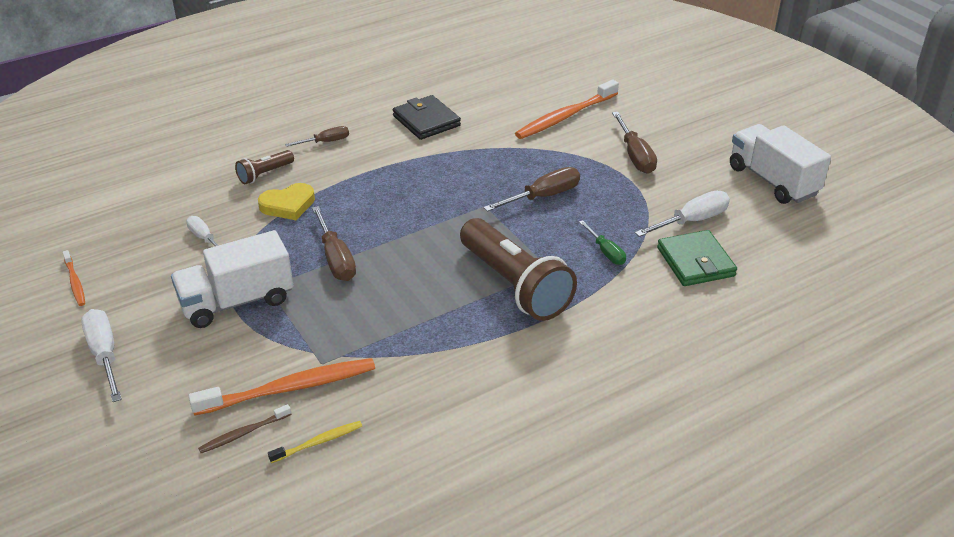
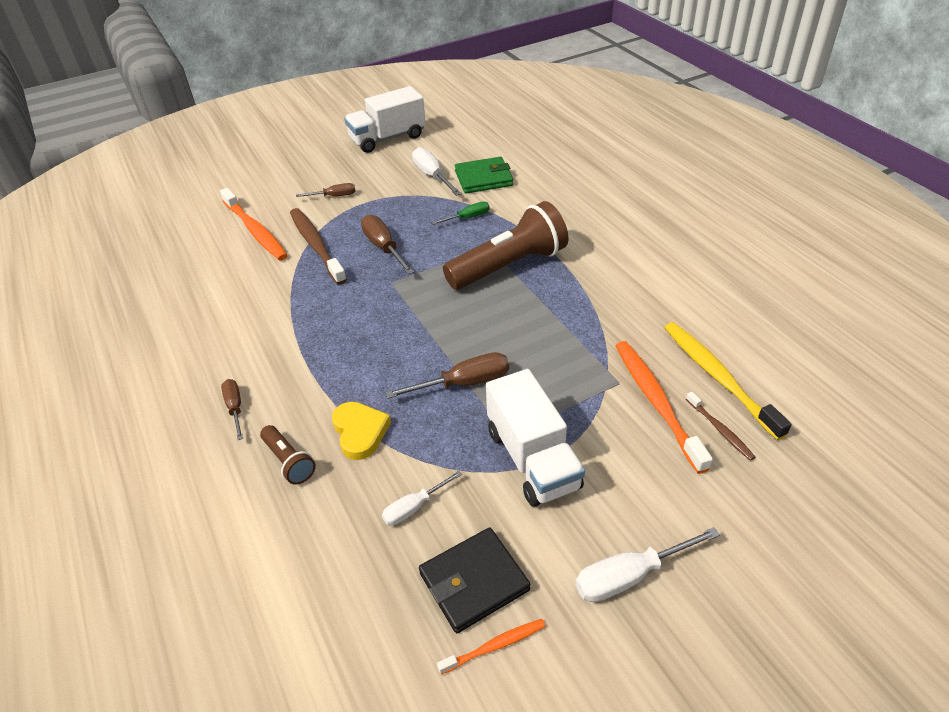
camera: 85 degrees left, 5 degrees up
yellow toothbrush [268,421,362,463] -> yellow toothbrush [665,322,792,440], size x1.97
black wallet [393,95,461,140] -> black wallet moved to [419,527,530,633]
brown screwdriver [612,112,657,174] -> brown screwdriver [296,183,356,197], size x0.63
none -> brown toothbrush [290,208,347,285]

